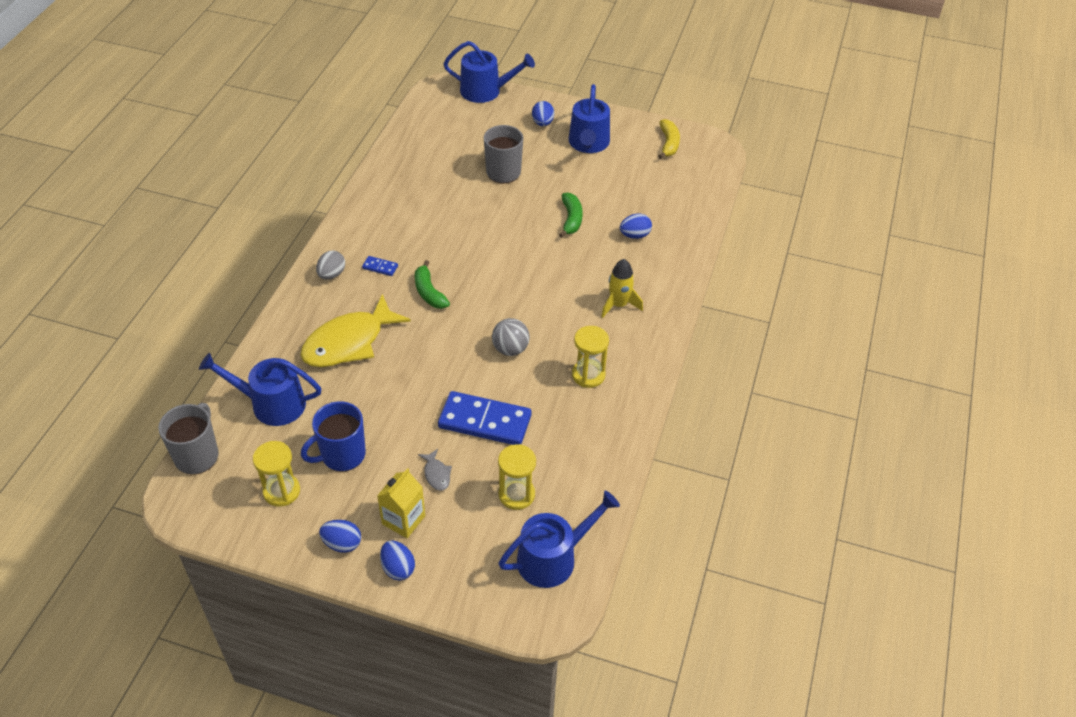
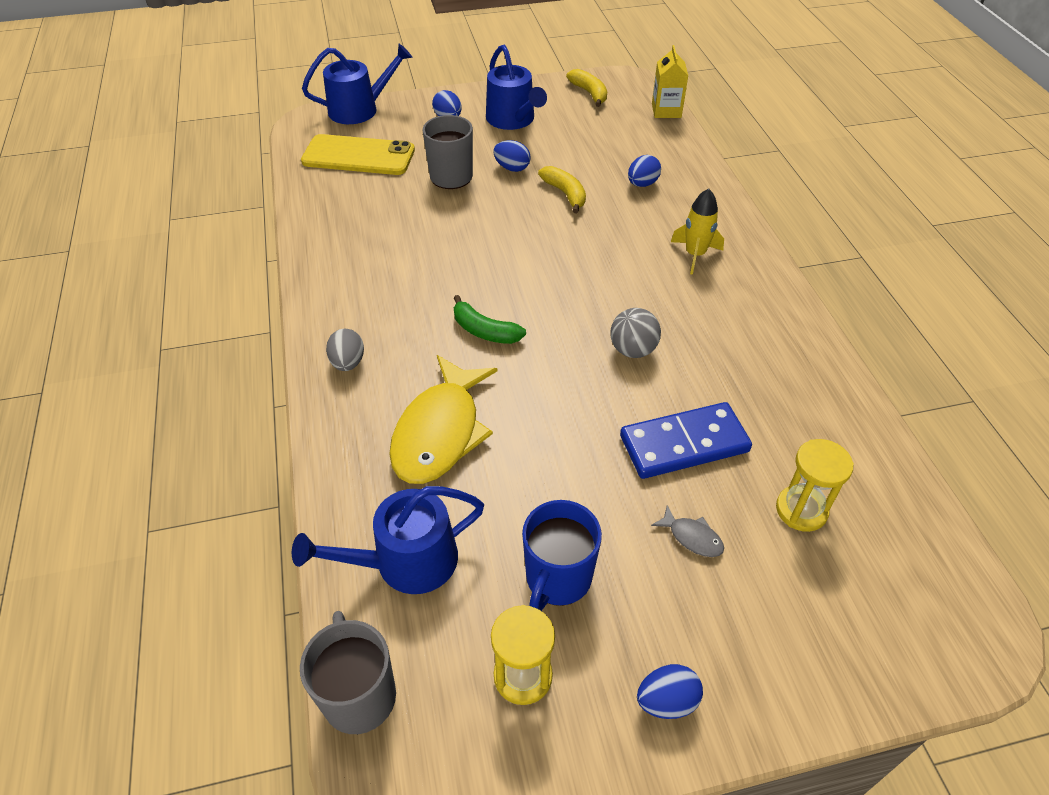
camera: 30 degrees left, 0 degrees up
blue domino [362,256,398,276] -> none
yellow carton [377,468,425,538] -> yellow carton moved to [652,45,688,118]
blue egg [380,540,415,581] -> blue egg moved to [493,140,530,172]
blue watering can [499,491,620,588] -> none
green banana [559,192,583,238] -> yellow banana [538,166,586,214]
yellow hourglass [572,326,609,388] -> none
none -> yellow phone [301,134,415,175]

